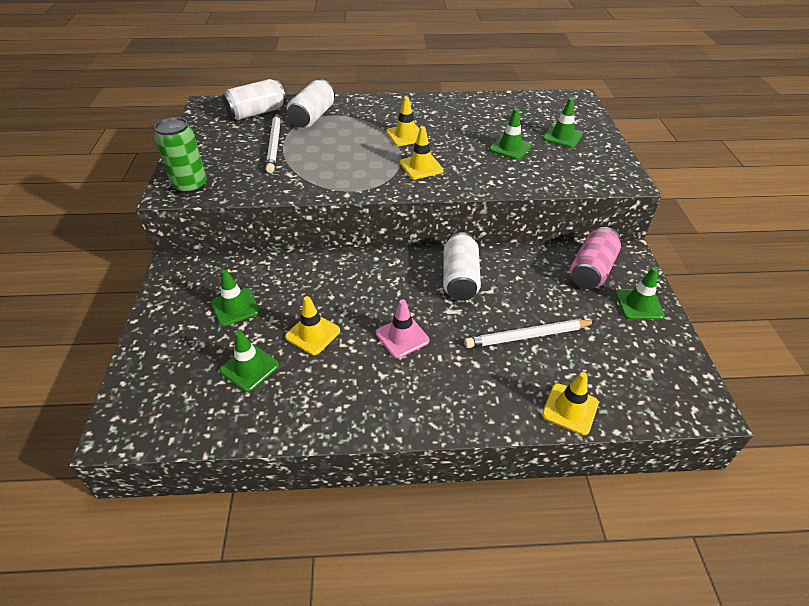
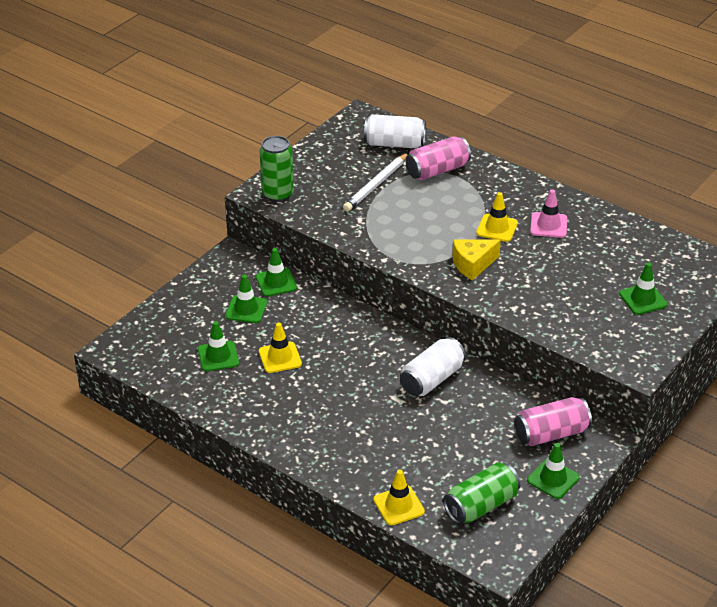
camera: 40 degrees right, 5 degrees down
white can [287,79,335,128] -> pink can [406,136,471,180]
pink traffic cone [376,299,429,358] -> pink traffic cone moved to [530,189,567,238]
yellow traffic cone [400,126,444,179] -> yellow cheese [452,239,501,280]
white pencil [464,319,596,348] -> none
green traffic cone [489,108,532,160] -> green traffic cone moved to [256,248,297,297]
none -> green can [443,462,520,524]

